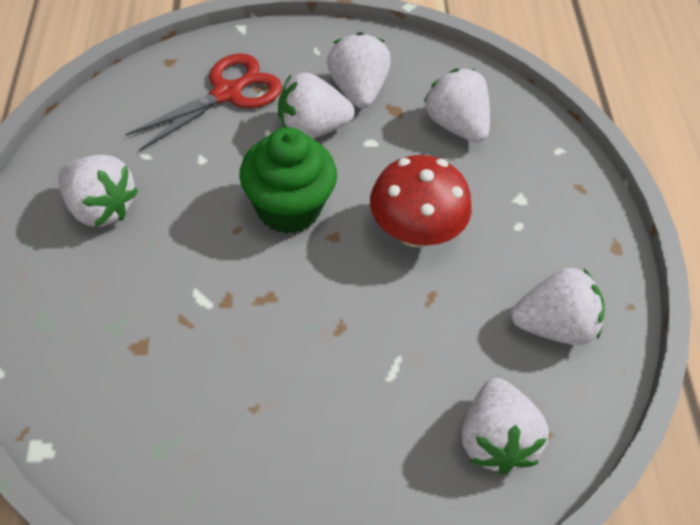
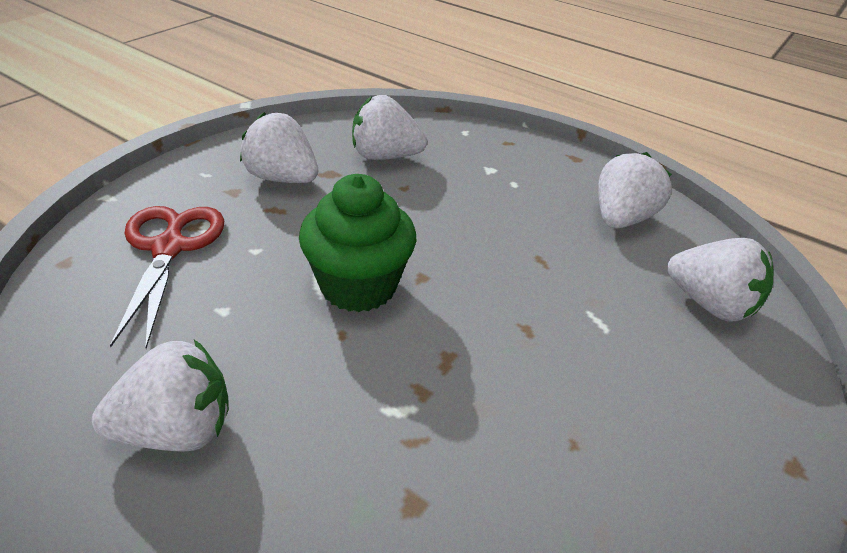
camera: 50 degrees left, 15 degrees down
white strawberry [278,73,355,139] -> none
red mushroom [370,155,472,247] -> none

